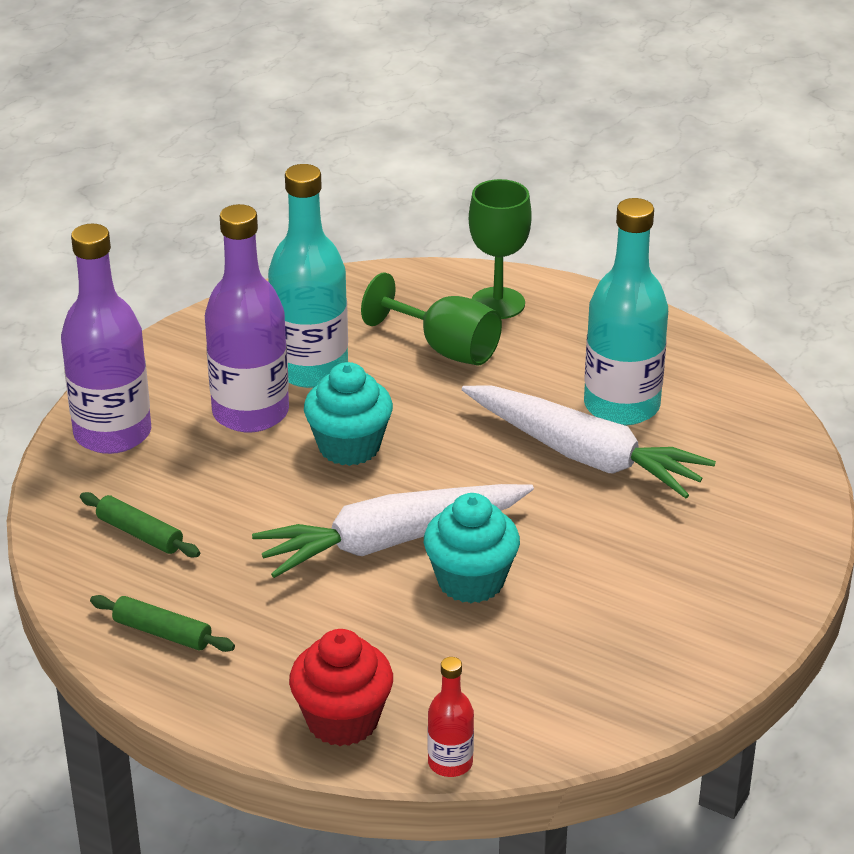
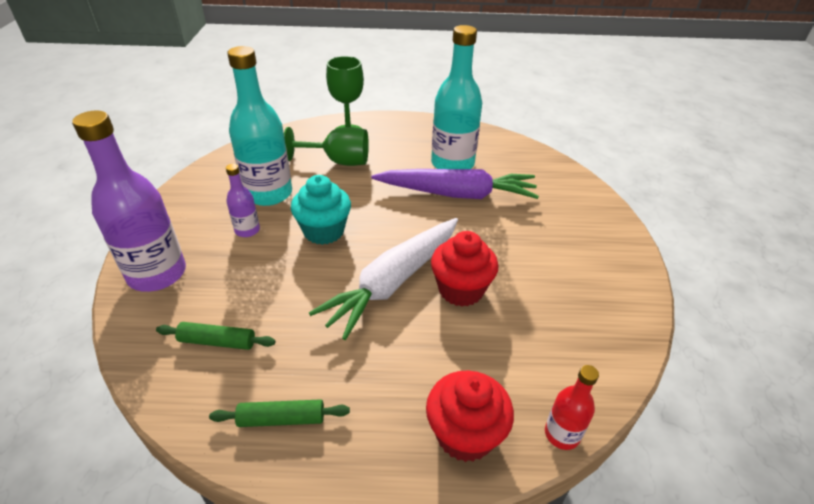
camera: 30 degrees left, 5 degrees up
purple bottle [205,204,289,433] -> purple bottle [226,164,260,237], size x0.48
turquoise cupcake [424,493,520,603] -> red cupcake [431,231,499,307]
white carrot [462,385,716,498] -> purple carrot [372,169,539,199]

